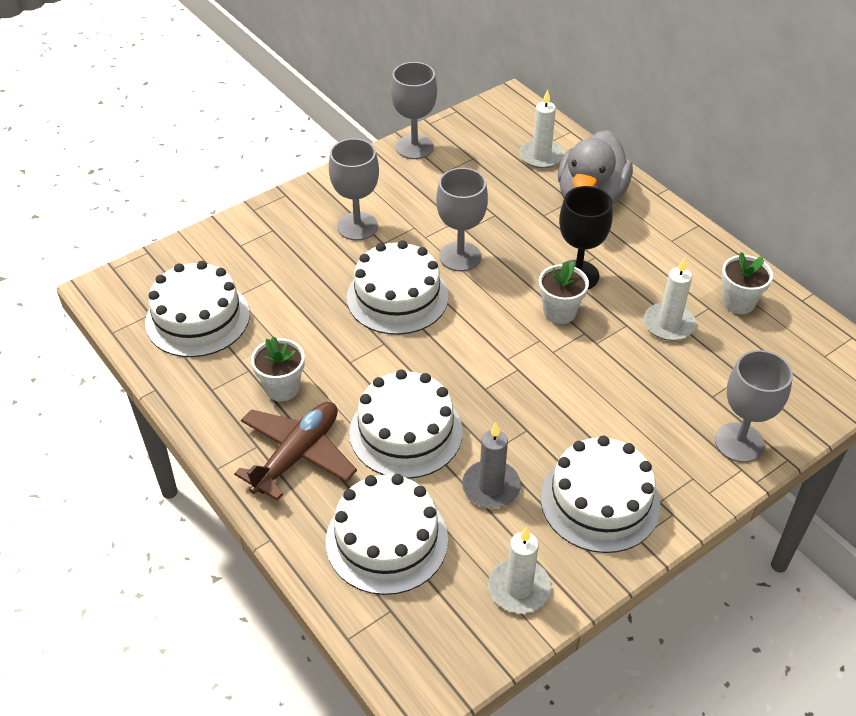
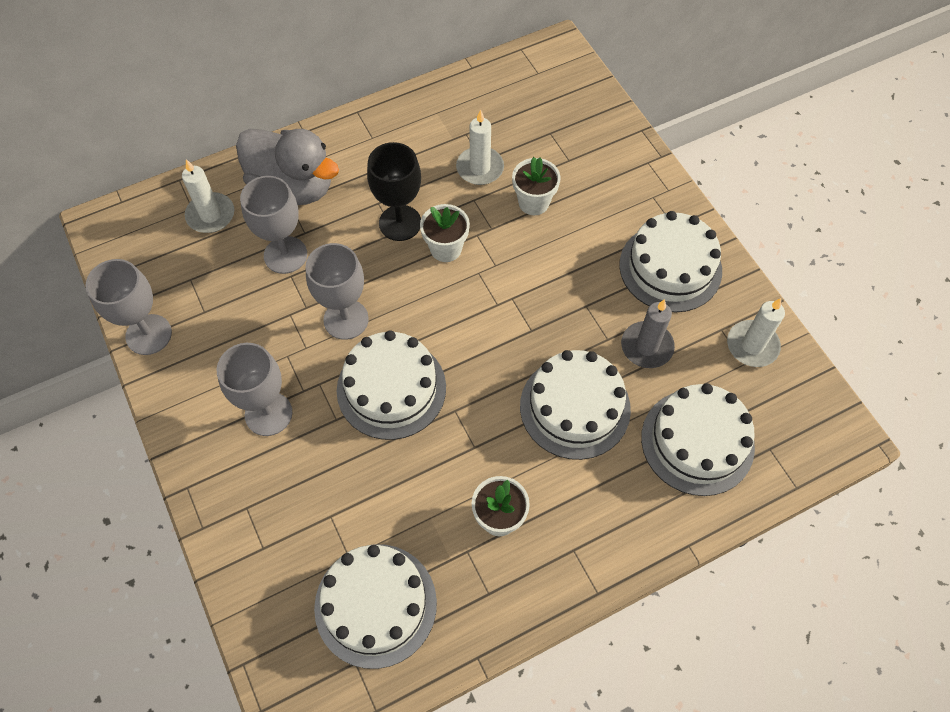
camera: 80 degrees left, 15 degrees up
brown plane [234,402,357,501] -> none
grey goblet [715,350,793,463] -> grey goblet moved to [240,176,307,274]
white flower pot [721,252,773,314] -> white flower pot moved to [512,157,561,215]

